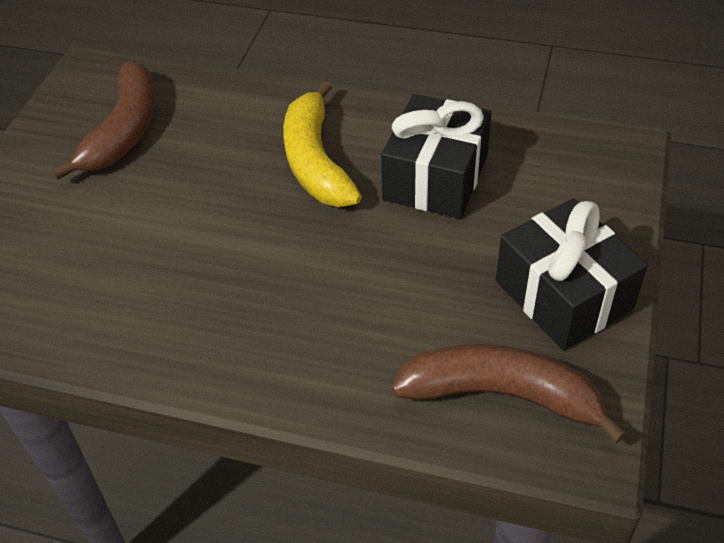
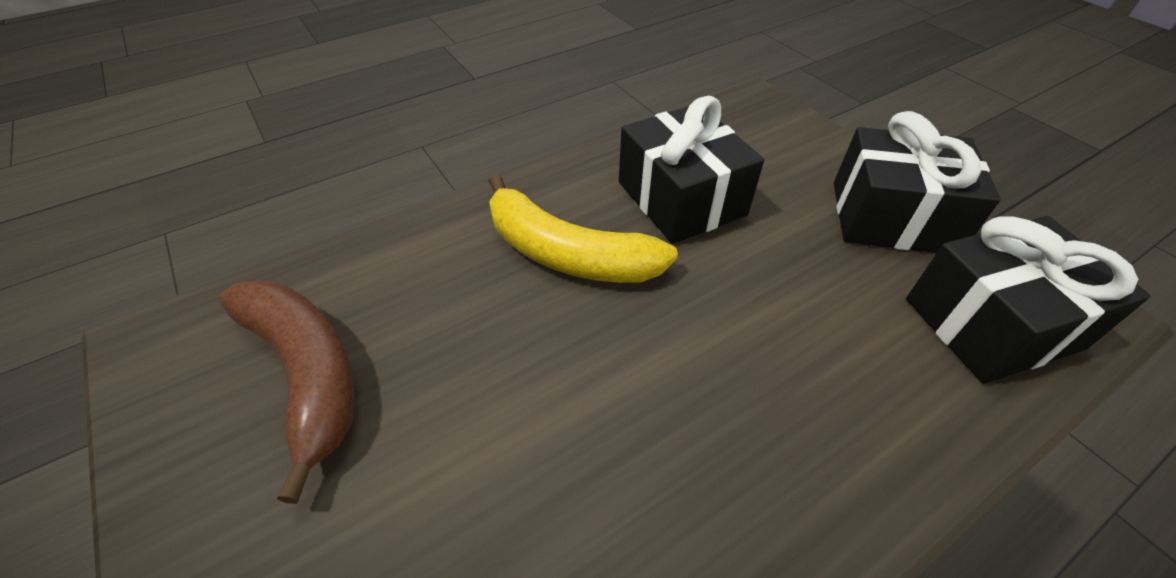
camera: 50 degrees left, 0 degrees up
brown banana [392,344,627,443] -> black gift [906,216,1150,384]

